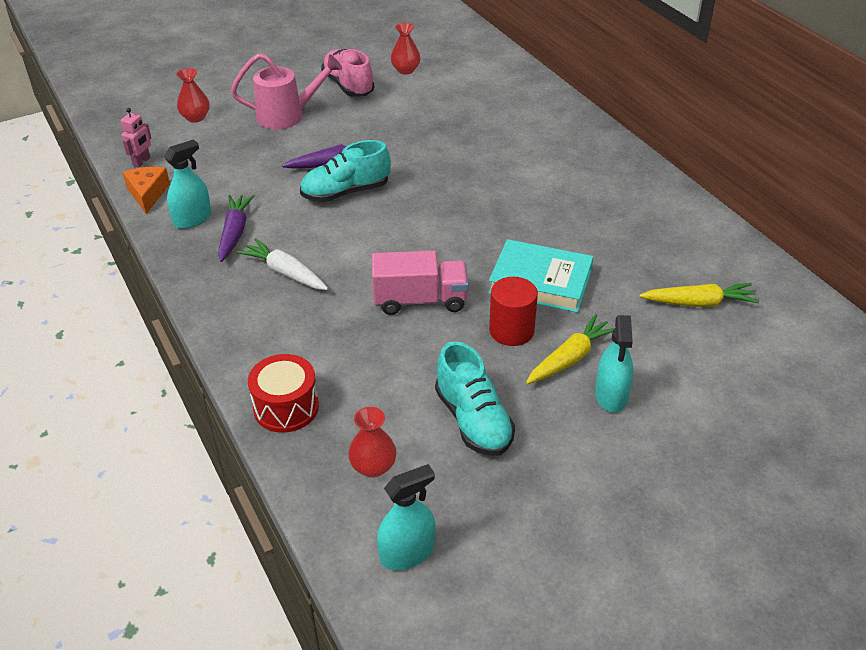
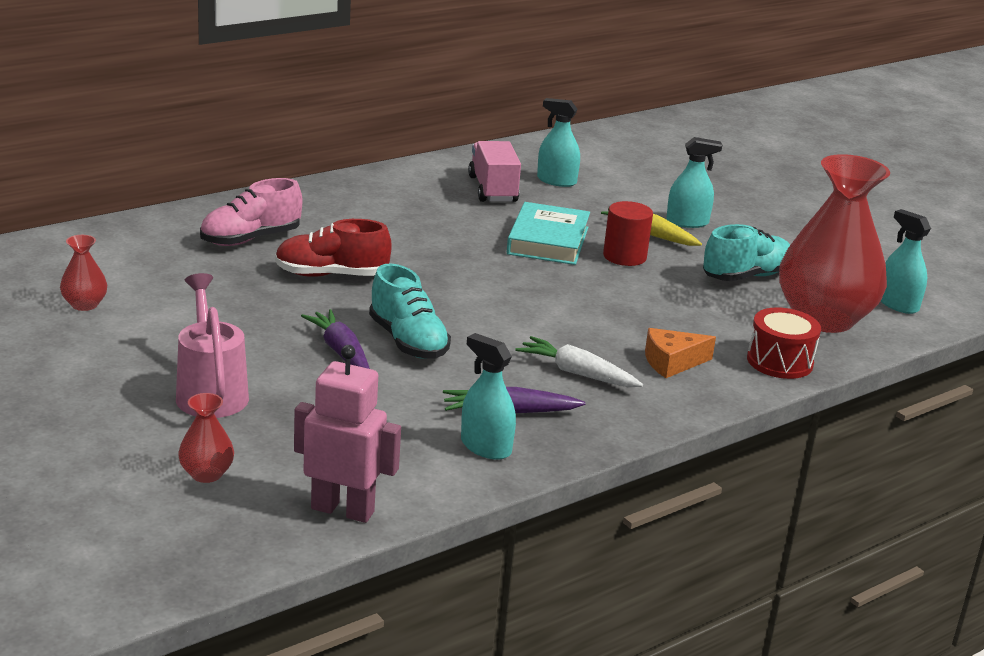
camera: 100 degrees left, 15 degrees down
pink robot [120,108,151,167] -> pink robot [294,345,401,523], size x1.86
orange cheese [123,167,170,214] -> orange cheese moved to [645,328,716,378]
white carrot [237,238,328,290] -> white carrot turned 90 degrees clockwise [516,336,643,387]
pink shoe [321,49,374,97] -> pink shoe moved to [200,178,302,246]
red vase [348,407,396,478] -> red vase [779,154,890,333], size x2.45
pink truck [372,251,468,315] -> pink truck moved to [468,141,521,202]
yellow carrot [639,283,759,307] -> turquoise spray bottle [537,98,580,187]
none -> red shoe [275,219,392,277]

